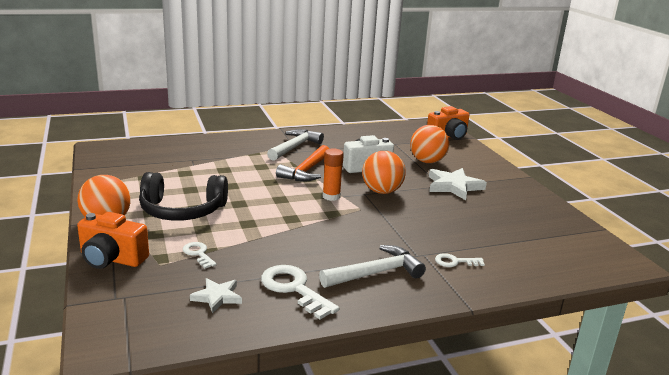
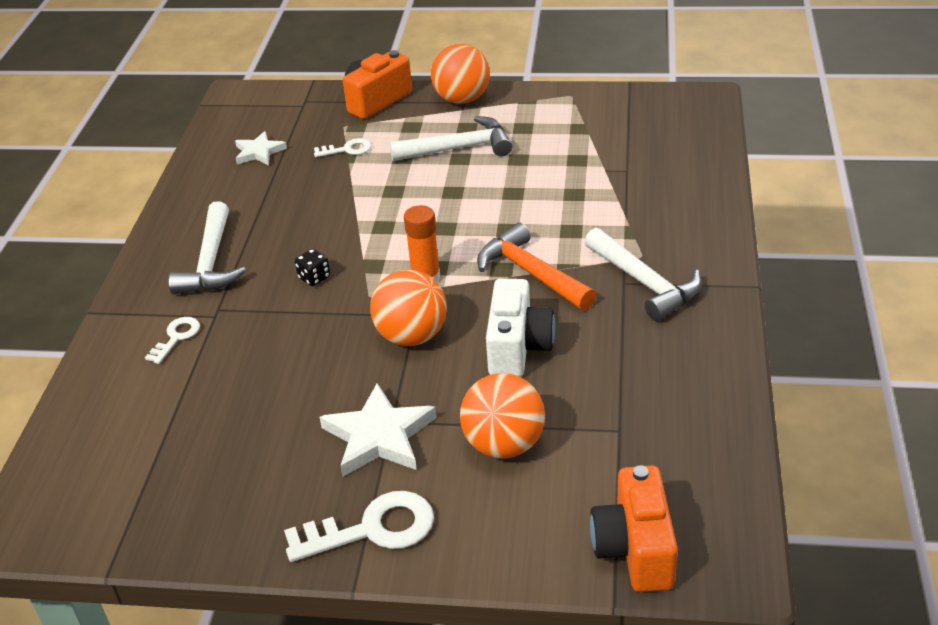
camera: 120 degrees right, 15 degrees up
black headphones [139,172,228,221] -> white hammer [389,116,512,161]
white key [261,265,339,319] -> white key moved to [284,491,434,562]
none -> black dice [295,249,330,286]

